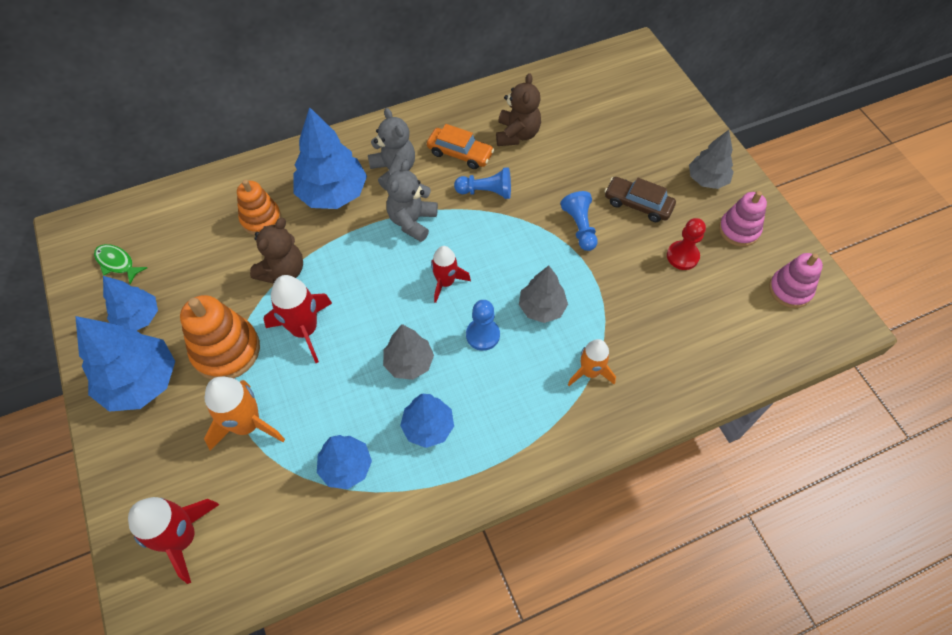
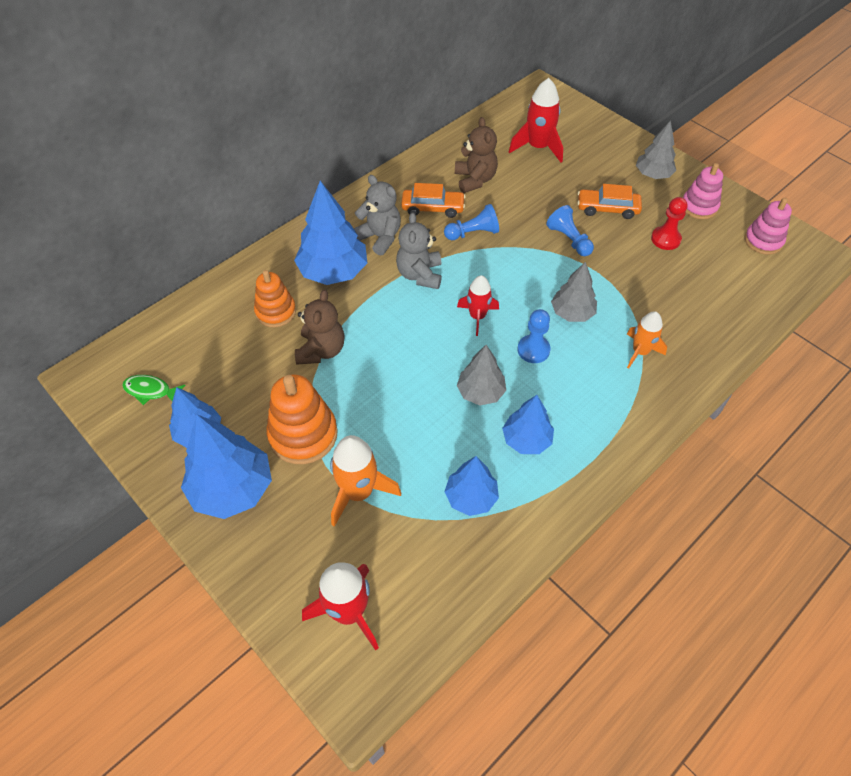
camera: 20 degrees left, 5 degrees down
red rocket [263,275,332,363] -> red rocket moved to [509,78,563,162]
brown car [604,177,676,222] -> orange car [578,184,642,219]

